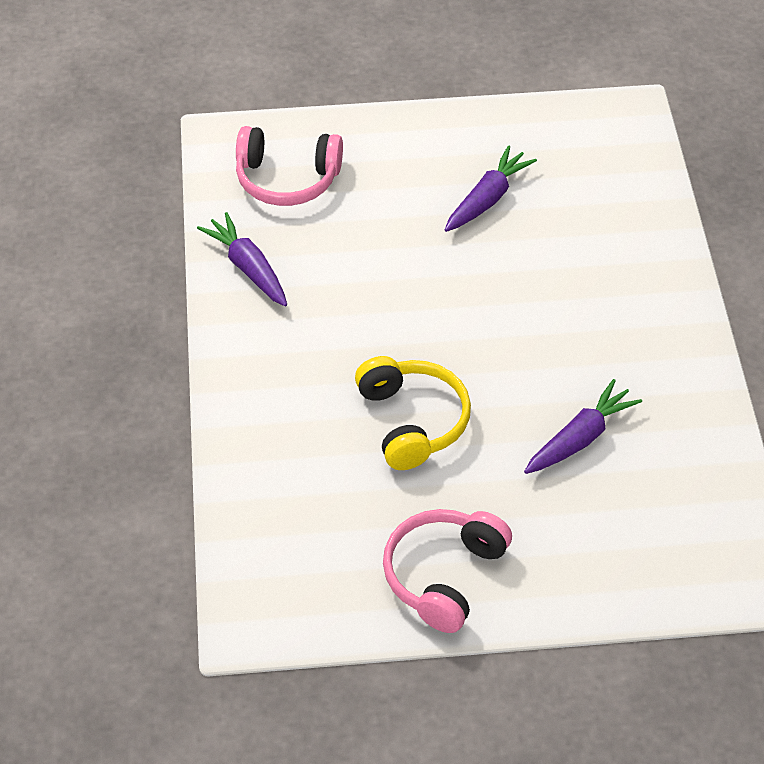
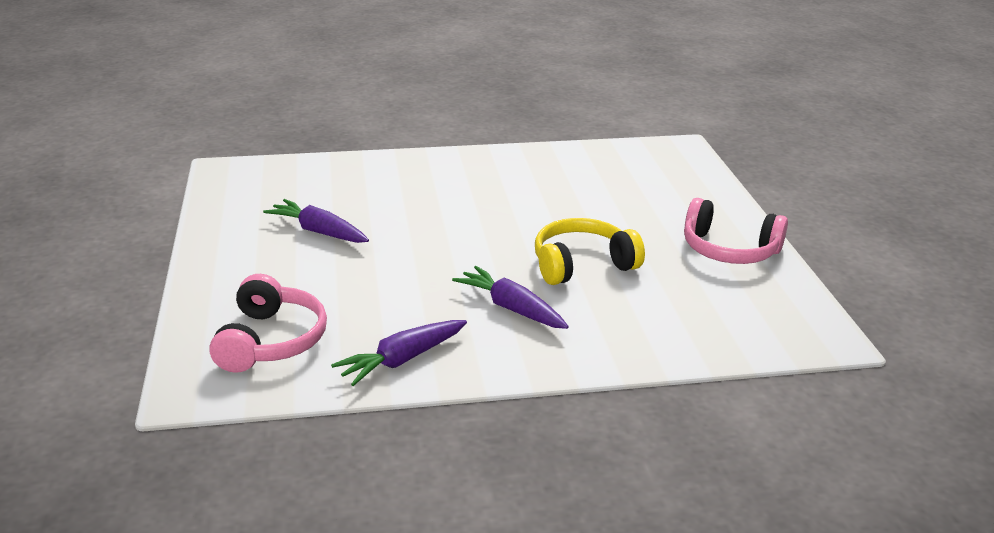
camera: 95 degrees left, 20 degrees down
purple carrot [524,379,642,474] -> purple carrot moved to [452,266,569,329]

